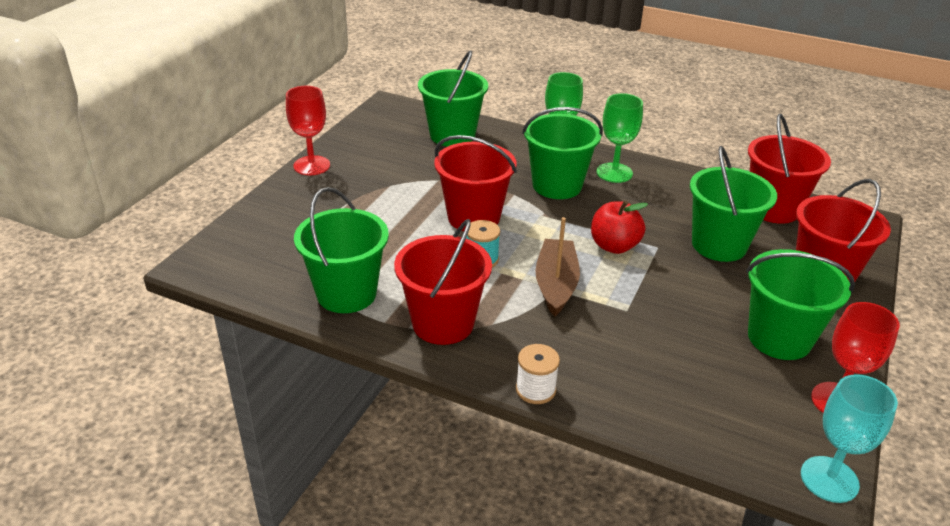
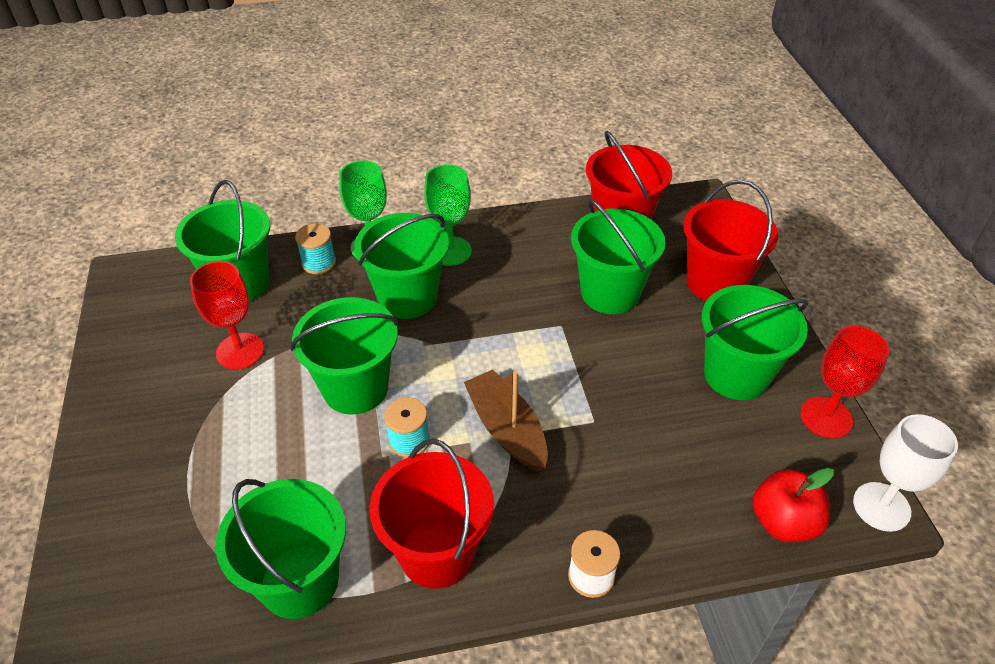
camera: 35 degrees left, 10 degrees up
red goblet [286,86,330,175] -> red goblet moved to [190,261,264,369]
red bucket [434,135,517,231] -> green bucket [291,297,399,414]
red apple [591,200,648,254] -> red apple moved to [753,468,834,542]
turquoise goblet [801,374,898,503] -> white goblet [853,414,958,532]
none -> turquoise spool [295,223,336,274]

